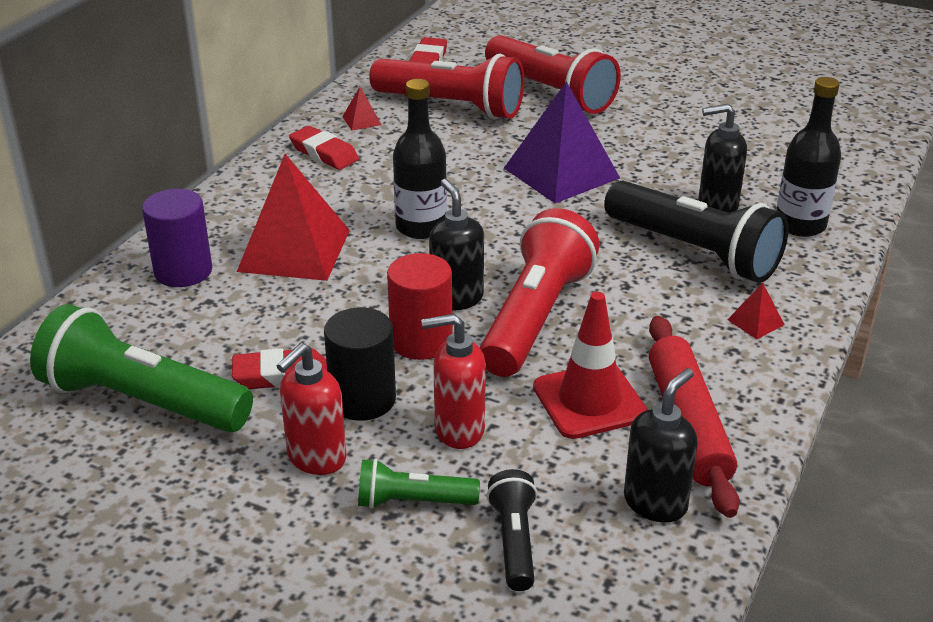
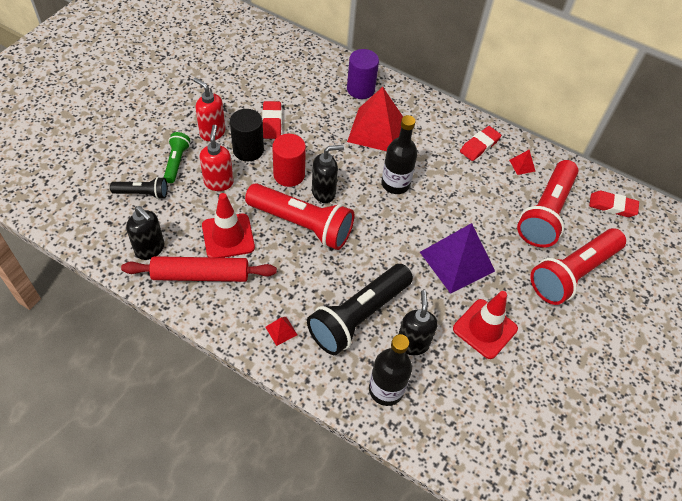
camera: 90 degrees right, 20 degrees up
green flashlight [30,304,253,433] -> none
none -> red traffic cone [453,291,518,359]

